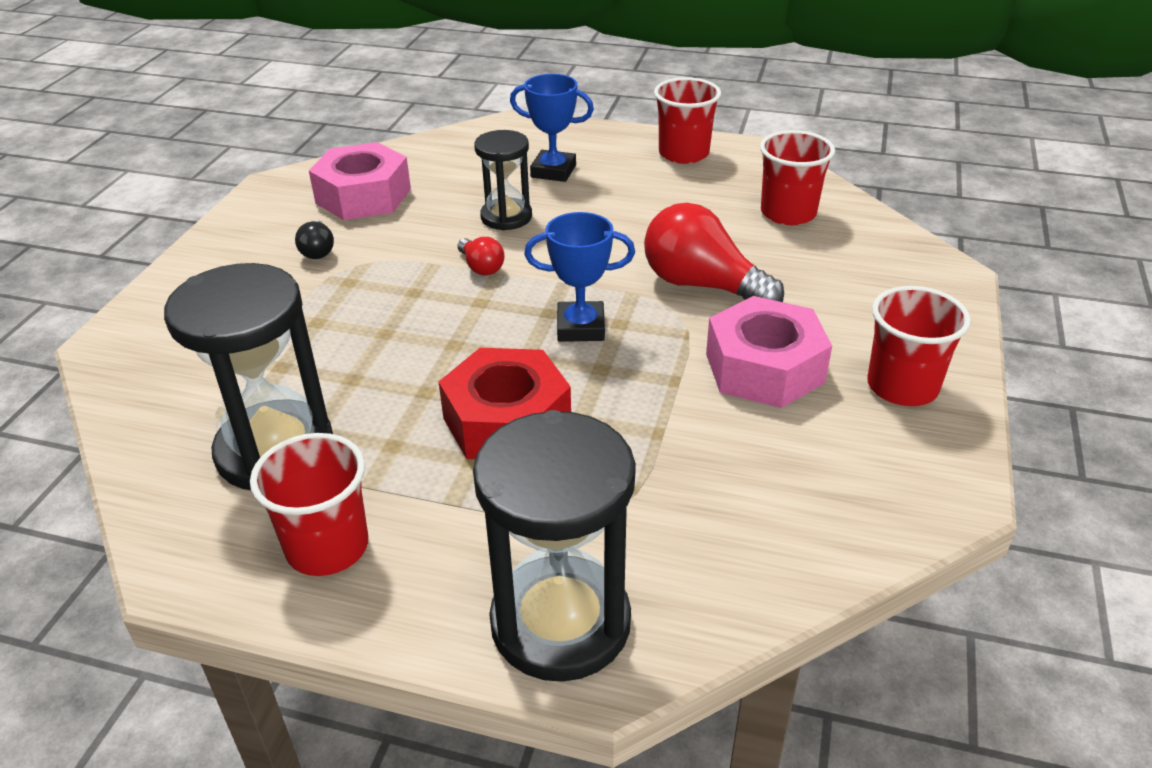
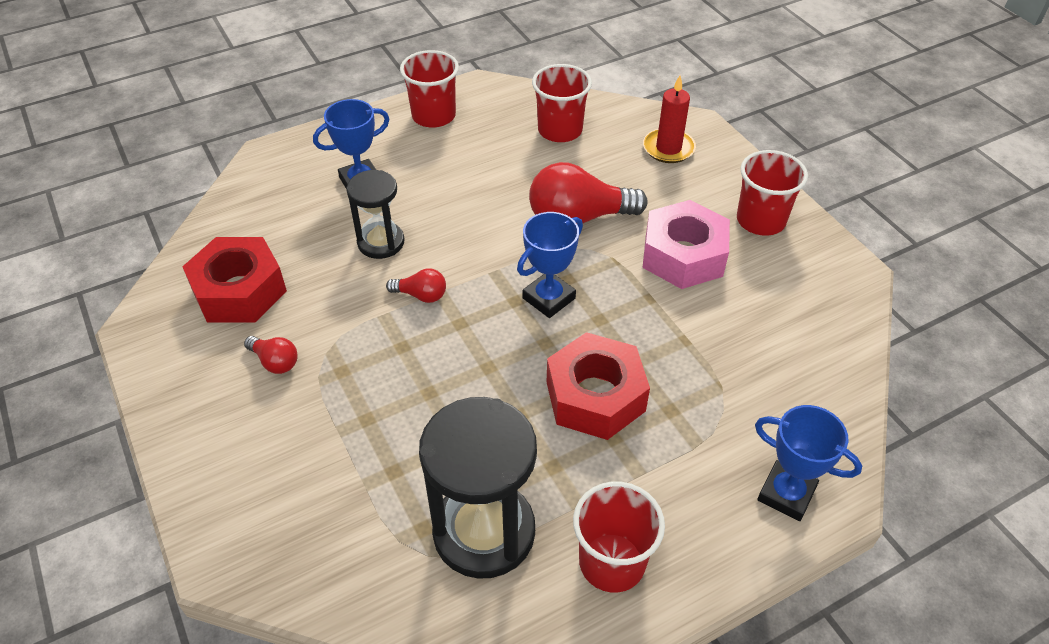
camera: 45 degrees left, 10 degrees up
black light bulb [295,220,334,259] -> red light bulb [244,336,298,374]
pink nut [309,142,411,220] -> red nut [182,237,287,322]
black hourglass [473,410,636,682] -> blue trophy [755,405,862,521]
none -> red candle [643,76,696,163]

